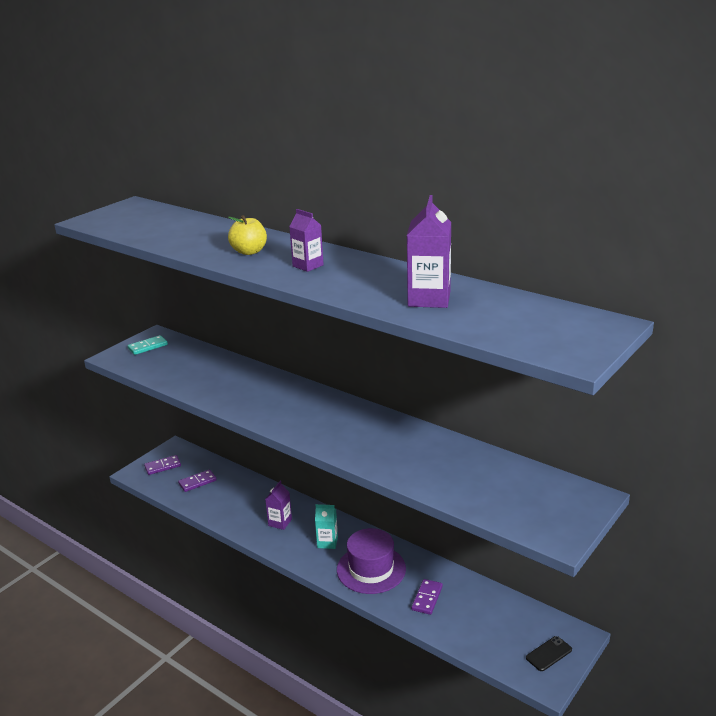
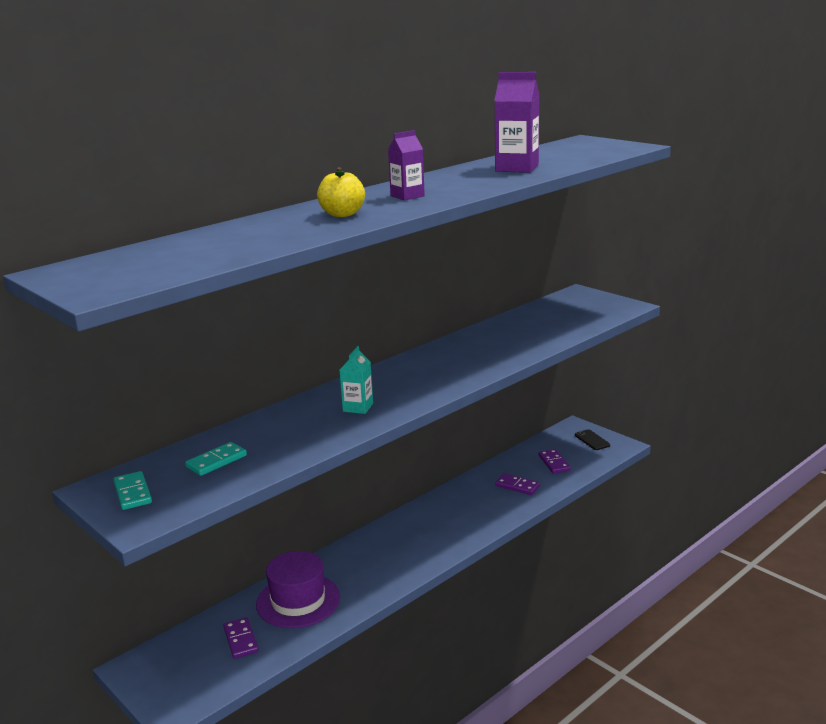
camera: 80 degrees left, 5 degrees down
purple domino [144,455,181,475] -> purple domino moved to [538,449,571,474]
purple carton [265,481,292,530] -> none
turquoise carton [315,504,338,549] -> turquoise carton moved to [339,346,373,414]
purple hat [337,528,406,594] -> purple hat moved to [256,551,340,628]
none -> turquoise domino [185,442,247,476]

